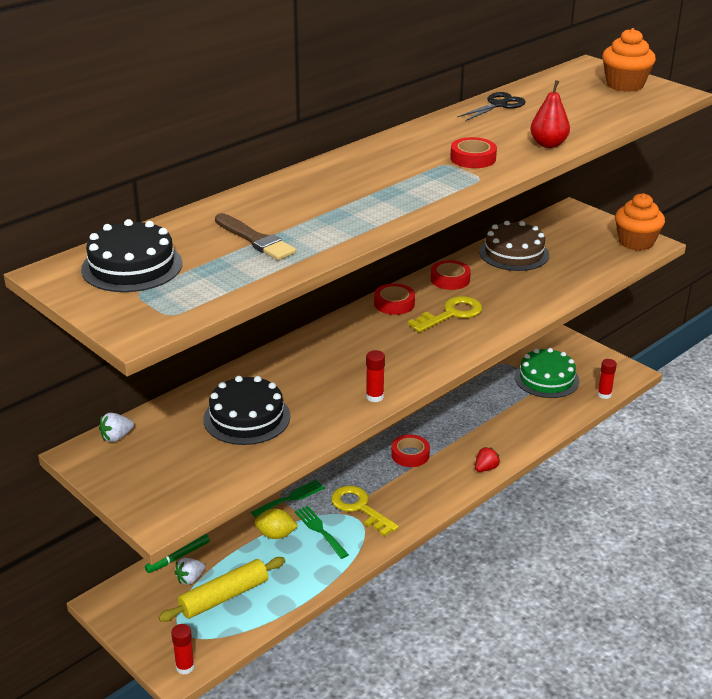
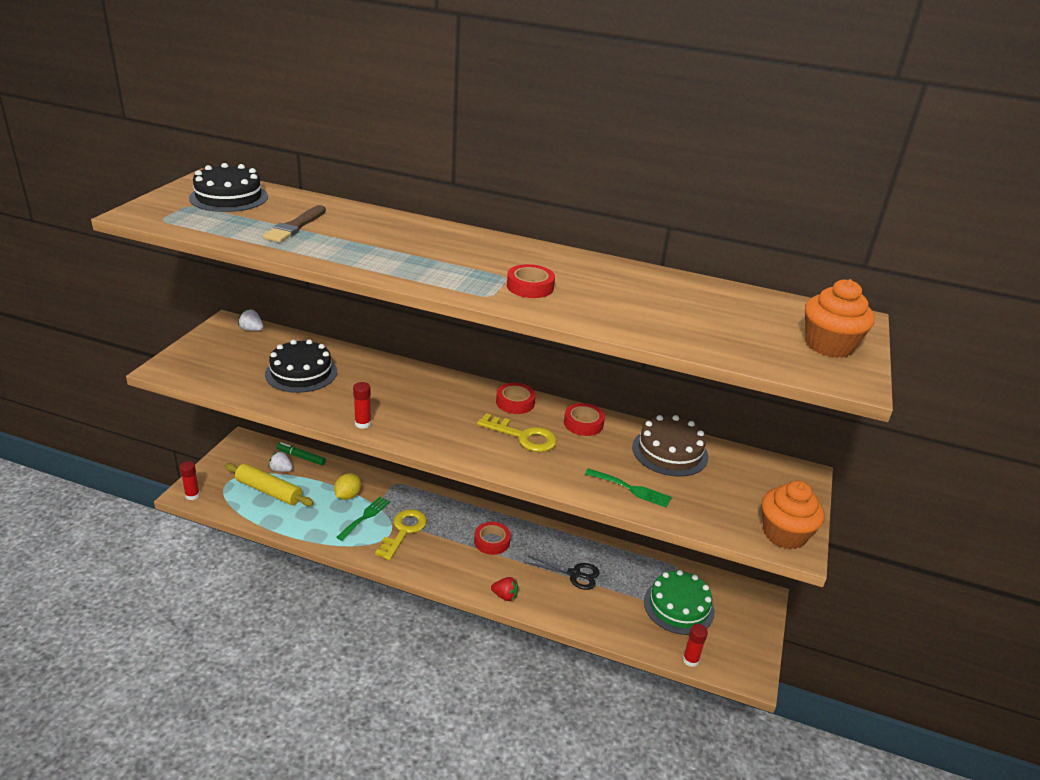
camera: 60 degrees right, 0 degrees up
green fork [251,479,325,517] -> green fork moved to [585,468,672,507]
yellow lemon [255,509,298,539] -> yellow lemon turned 45 degrees clockwise [334,473,361,500]
black scissors [457,92,526,121] -> black scissors moved to [524,555,600,590]
red pear [530,80,570,148] -> none

